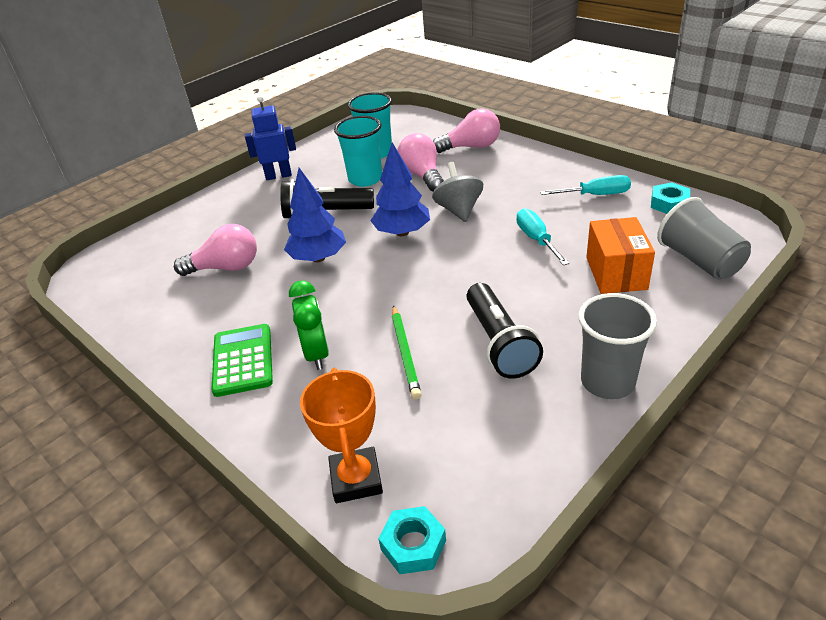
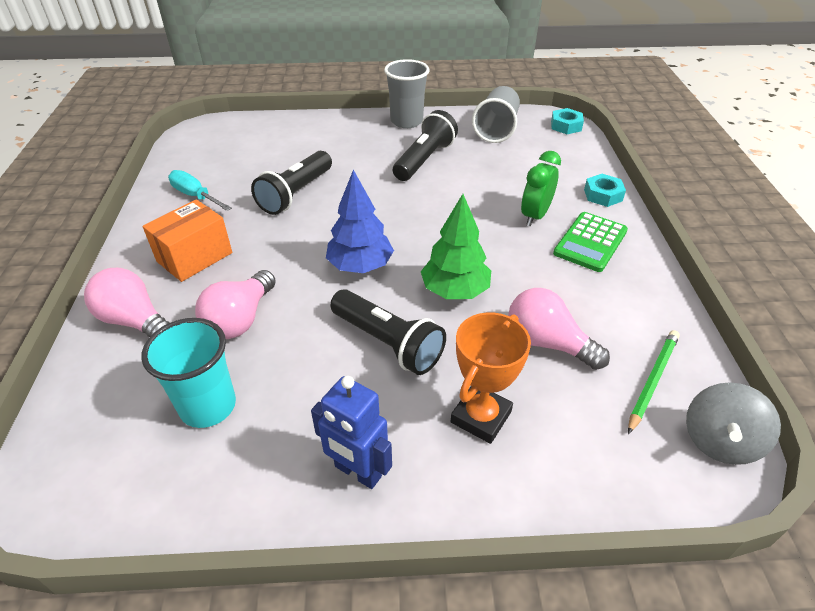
camera: 140 degrees left, 5 degrees up
blue tree [284,168,346,262] -> green tree [421,194,491,299]
orange trophy [300,368,383,503] -> orange trophy moved to [451,312,531,444]
turquoise cup [334,116,382,187] -> none
green pencil [392,305,422,400] -> green pencil moved to [628,330,680,434]
grey spinning top [432,162,483,222] -> grey spinning top moved to [686,382,781,465]
turquoise screwdriver [517,208,569,265] -> black flashlight [251,151,332,215]
orange box [586,217,655,294] -> orange box moved to [142,199,232,282]
turquoise nut [651,182,690,214] -> turquoise nut moved to [584,174,626,207]
grey cup [657,197,751,279] -> grey cup moved to [472,86,520,143]

